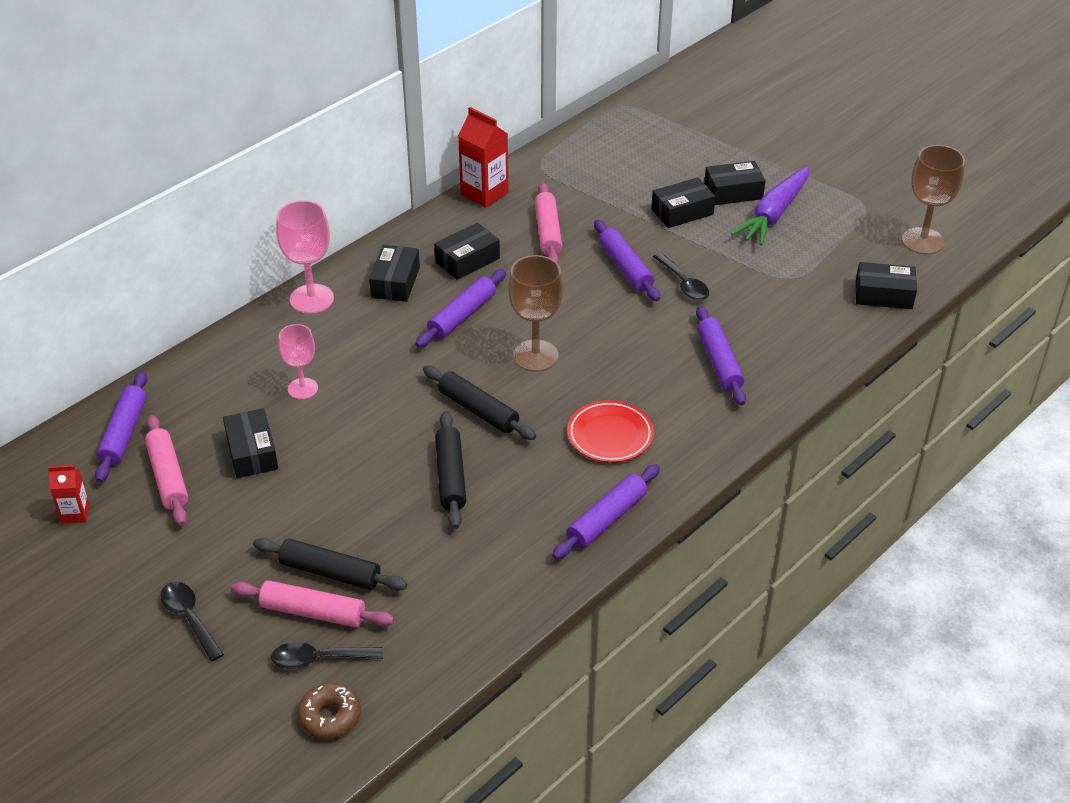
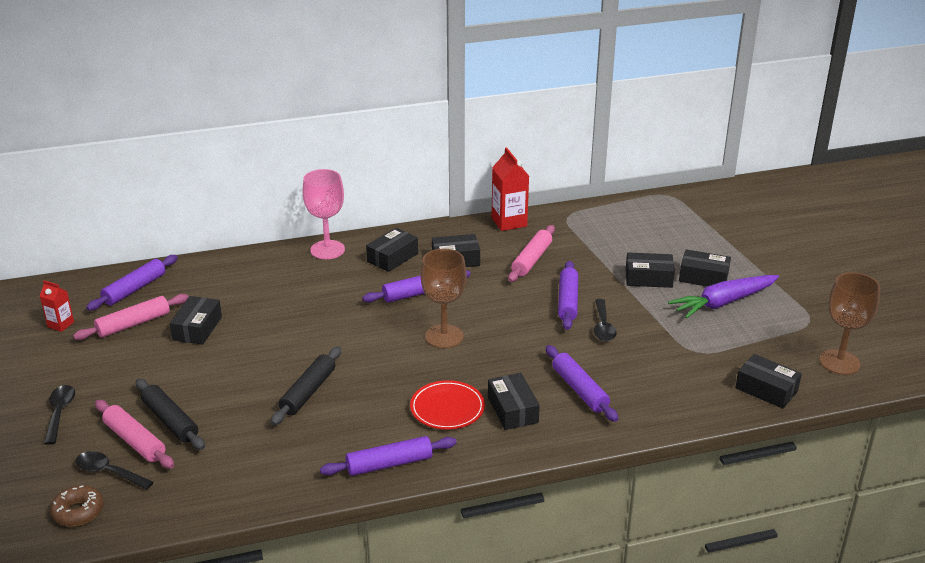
camera: 30 degrees right, 10 degrees down
pink rolling pin [145,415,188,526] -> pink rolling pin turned 45 degrees clockwise [73,294,188,340]
pink goblet [278,324,318,399] -> none
black rolling pin [423,366,536,440] -> none
purple rolling pin [696,306,746,405] -> purple rolling pin turned 45 degrees counterclockwise [546,345,618,422]
none -> black box [488,373,540,430]

